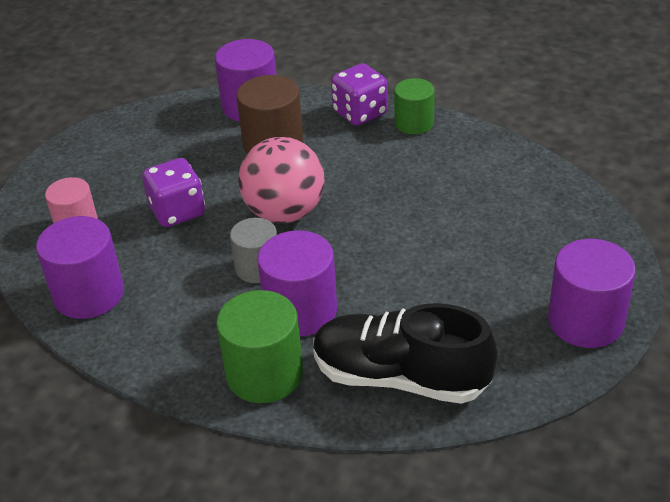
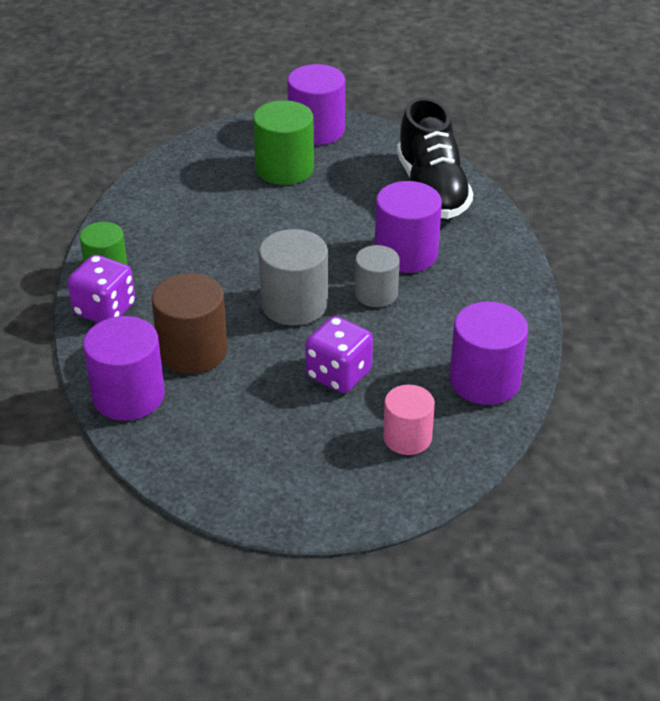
camera: 120 degrees left, 0 degrees up
green cylinder [216,290,303,403] -> green cylinder moved to [253,100,314,185]
pink ball [238,137,324,223] -> grey cylinder [259,229,328,326]

